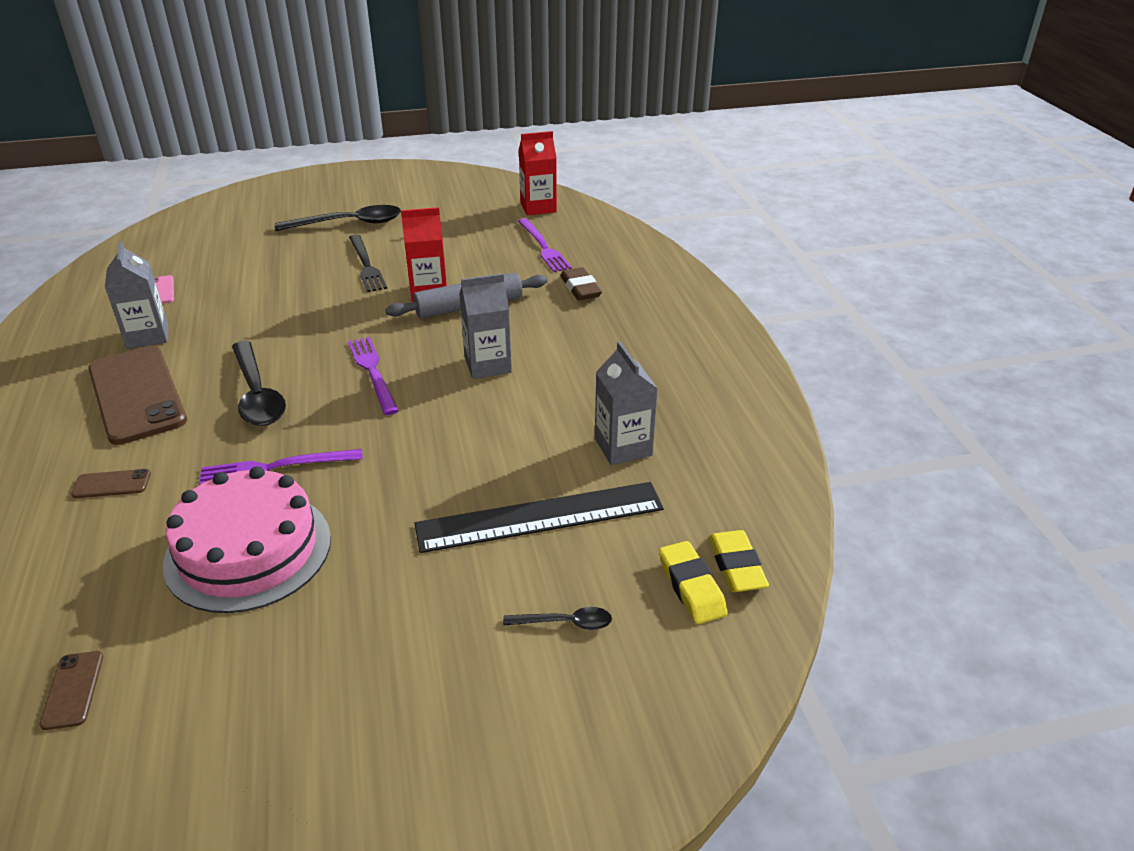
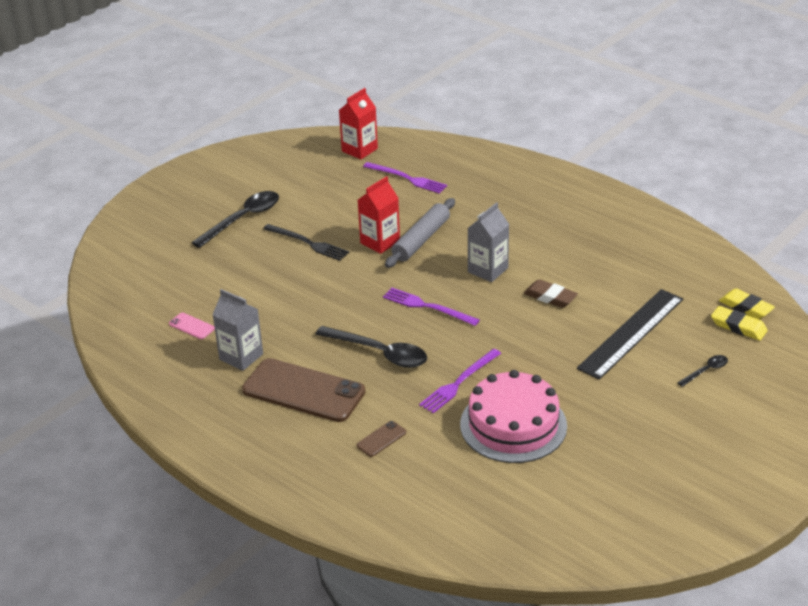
camera: 35 degrees left, 0 degrees up
brown phone [40,651,103,730] -> none
brown eraser [560,267,602,300] -> brown eraser moved to [524,279,578,308]
grey carton [595,341,658,465] -> none

